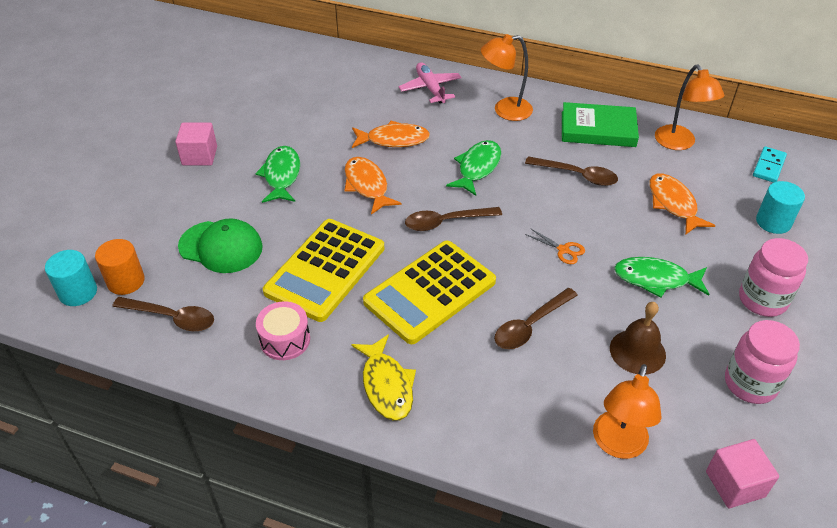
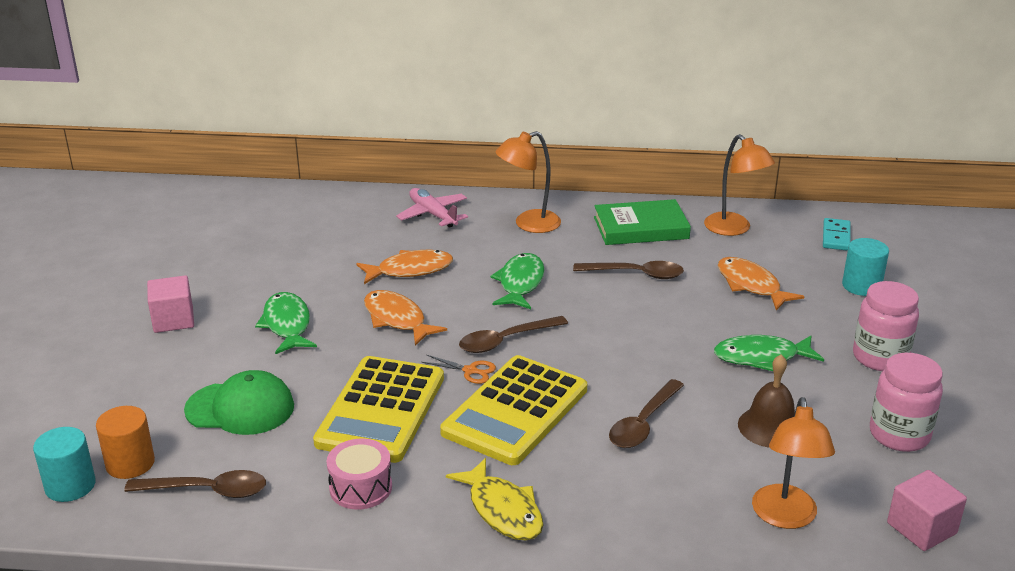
camera: 15 degrees left, 15 degrees down
orange scissors [525,228,585,264] -> orange scissors moved to [421,355,496,384]

